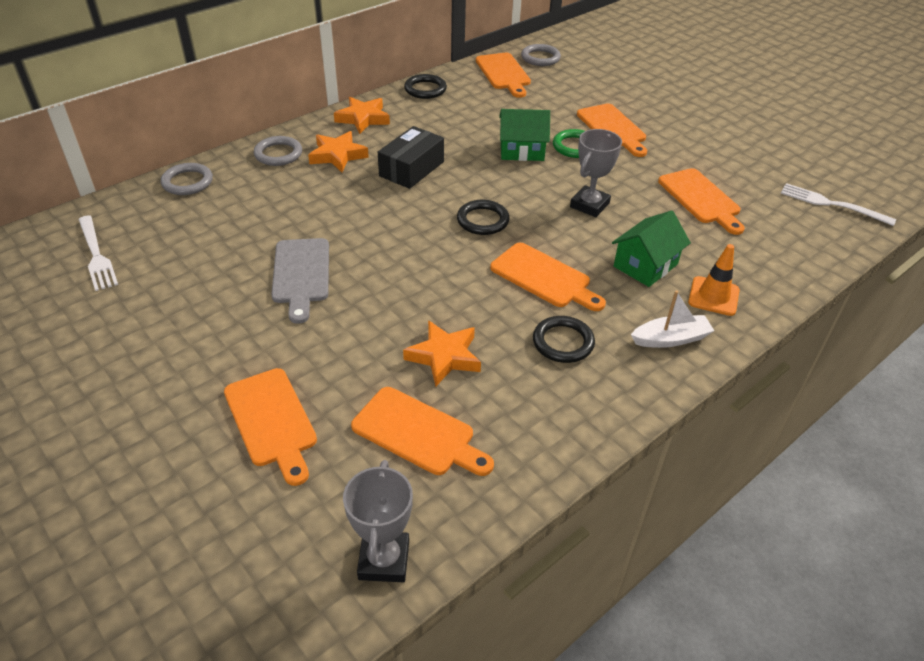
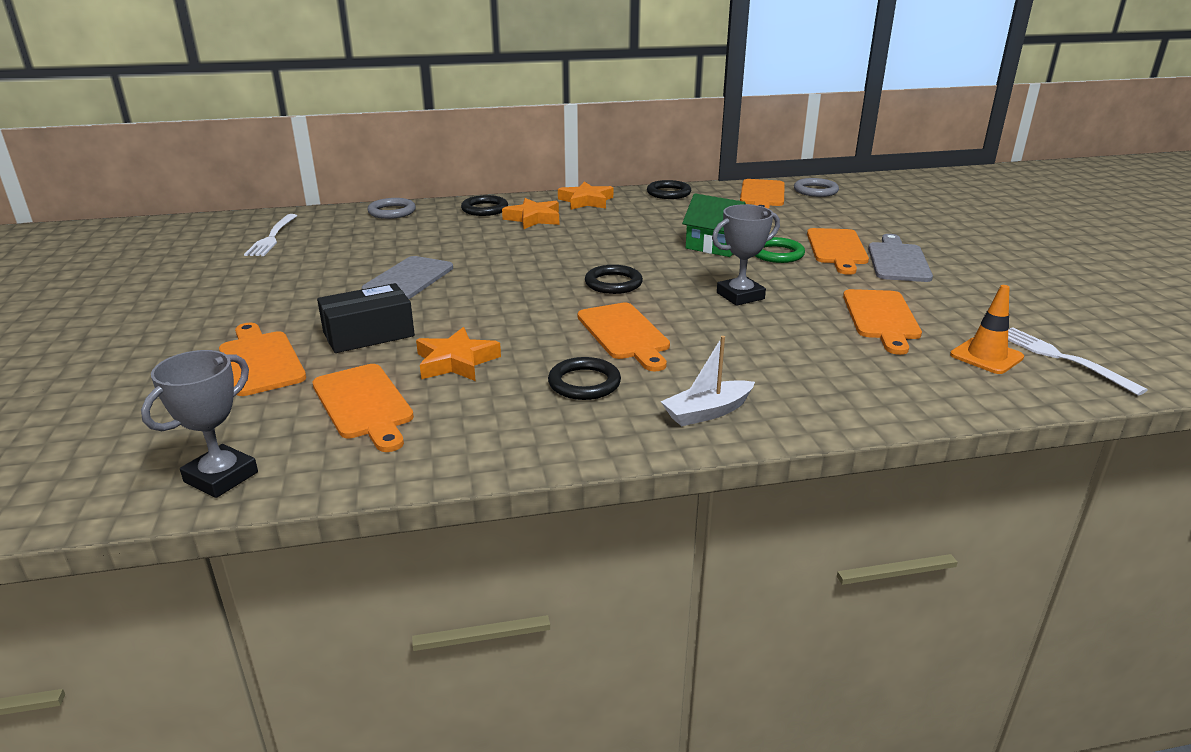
camera: 30 degrees right, 15 degrees down
orange cutting board [224,368,317,486] -> orange cutting board turned 150 degrees clockwise [219,323,306,396]
grey ring [254,136,302,166] -> black ring [461,195,508,216]
black box [378,126,444,189] -> black box moved to [317,283,415,353]
green house [612,210,691,287] -> none
white boat [631,290,714,348] -> white boat turned 135 degrees clockwise [661,336,755,426]
orange traffic cone [688,244,740,316] -> orange traffic cone moved to [950,285,1024,374]
none -> grey cutting board [868,234,933,282]

